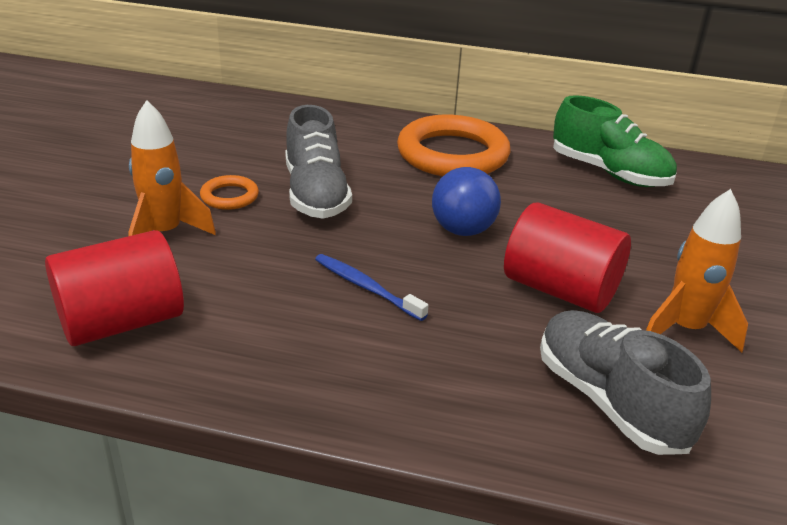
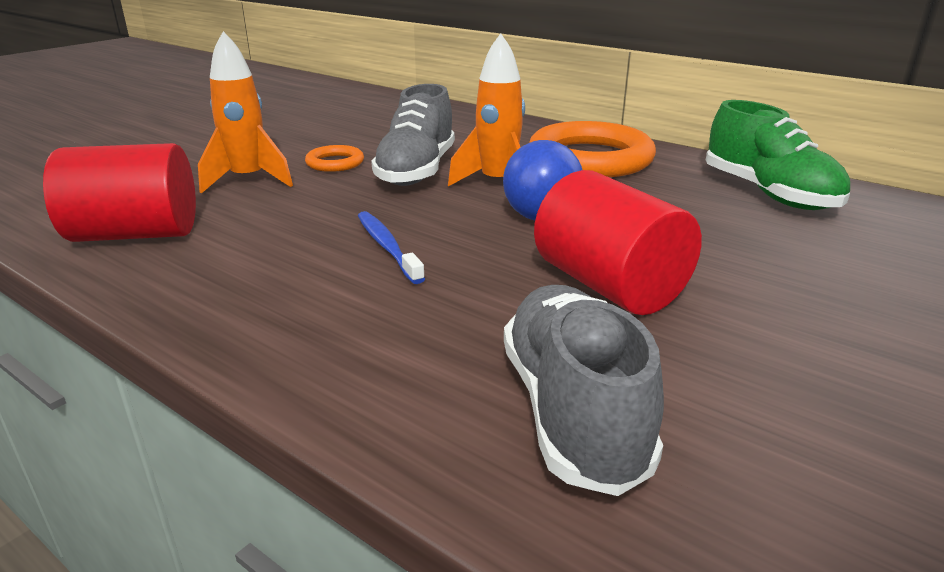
camera: 25 degrees right, 5 degrees down
orange rocket [646,189,748,352] -> orange rocket moved to [448,33,525,186]

